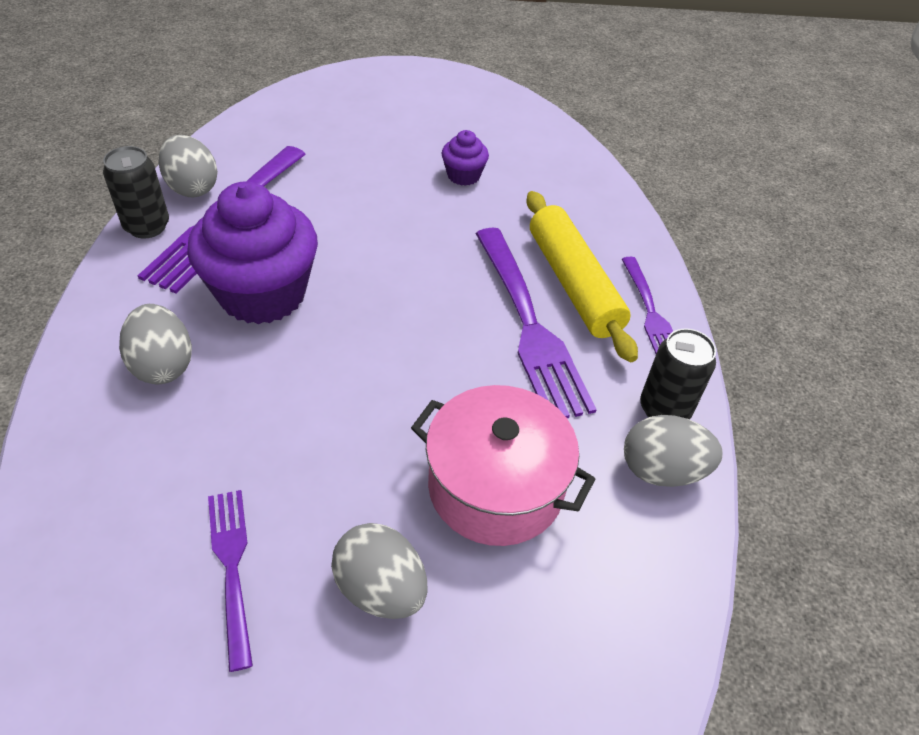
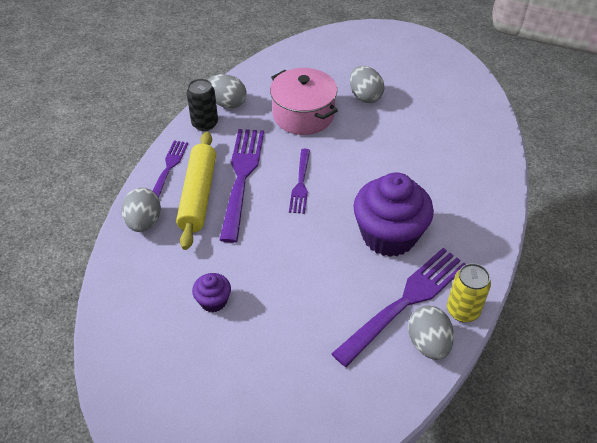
camera: 155 degrees left, 0 degrees up
black can [103,146,169,238] -> yellow can [447,263,491,322]
grey egg [119,304,192,384] -> grey egg moved to [122,188,161,232]
purple fork [208,490,253,672] -> purple fork moved to [289,149,310,214]

